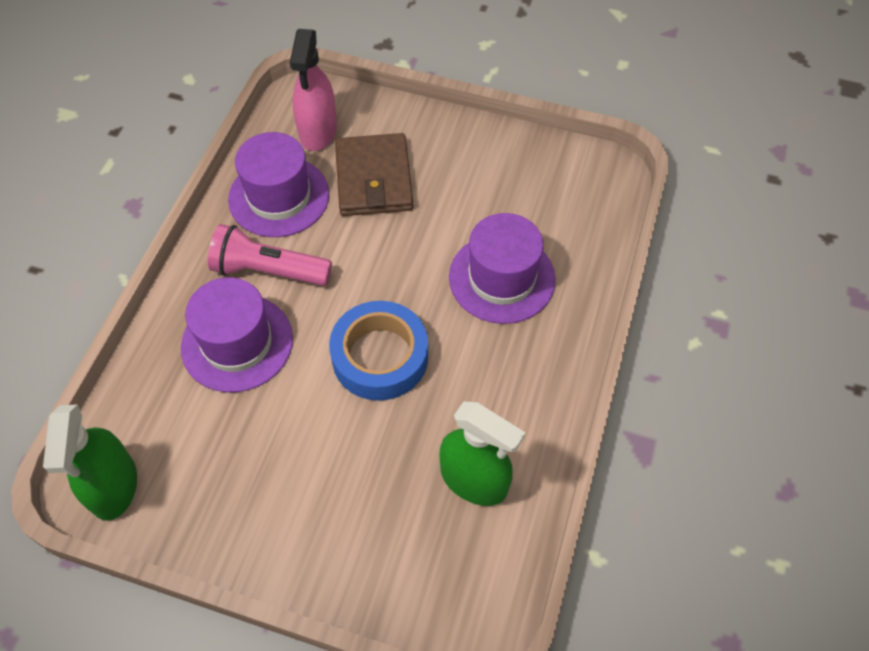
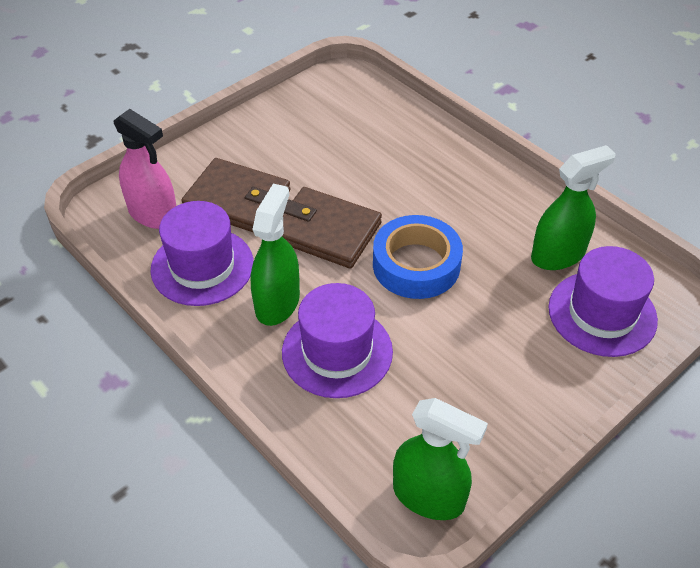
camera: 60 degrees left, 10 degrees down
pink flashlight [208,224,332,286] -> green spray bottle [251,184,300,326]
purple hat [449,213,556,324] -> purple hat moved to [548,246,658,357]
none -> brown wallet [282,187,382,269]

